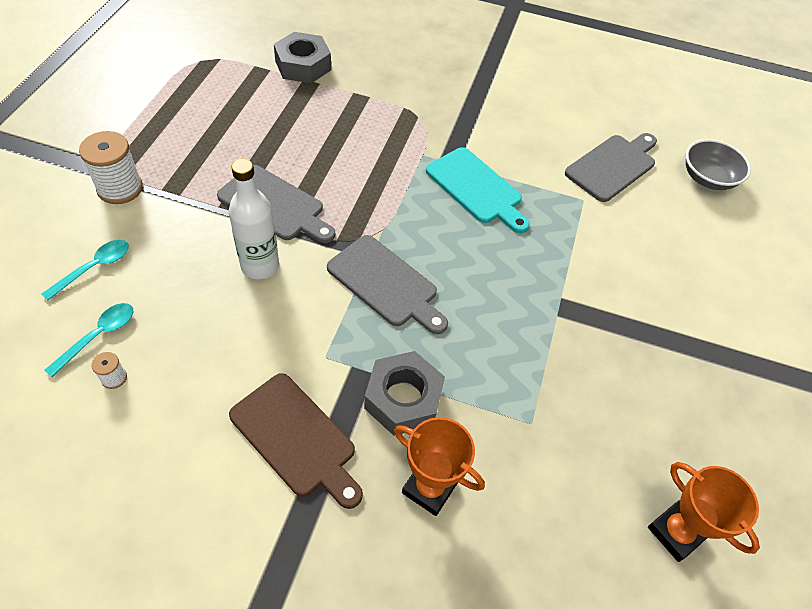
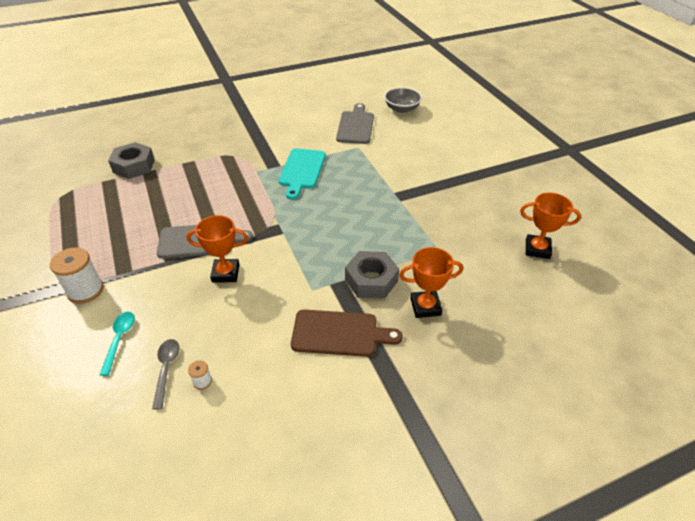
camera: 35 degrees left, 10 degrees down
turquoise spoon [44,303,133,377] -> grey spoon [152,339,179,410]
white bottle [229,159,279,279] -> orange trophy [187,215,248,283]
grey cutting board [327,235,448,334] -> none
turquoise cutting board [426,147,530,233] -> turquoise cutting board turned 90 degrees clockwise [279,148,326,199]

